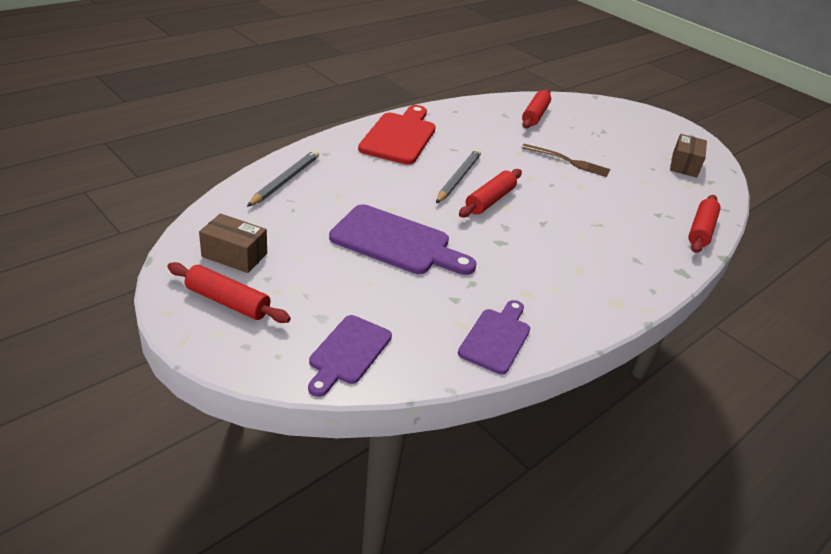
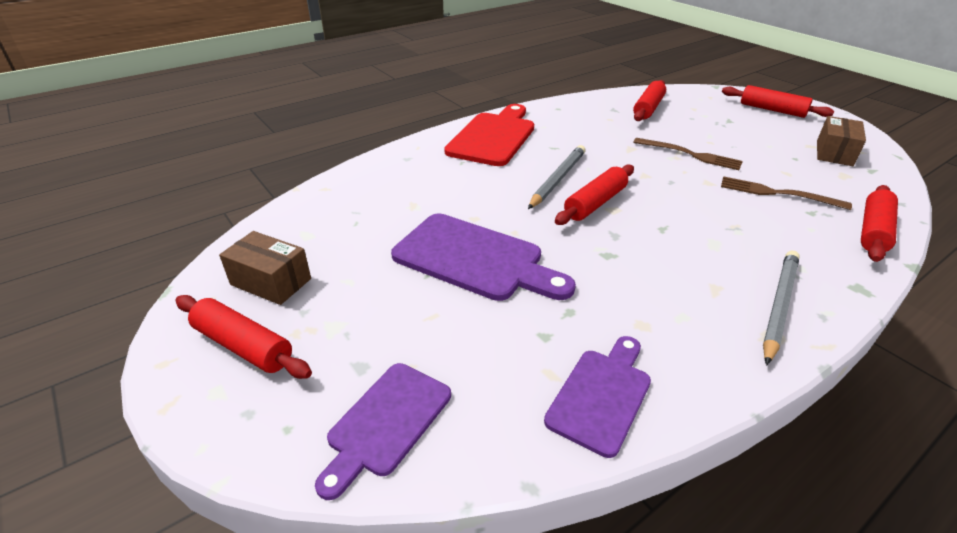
camera: 10 degrees right, 0 degrees up
grey pencil [247,150,319,207] -> grey pencil moved to [763,251,800,365]
none -> brown fork [721,176,852,210]
none -> red rolling pin [722,85,834,118]

